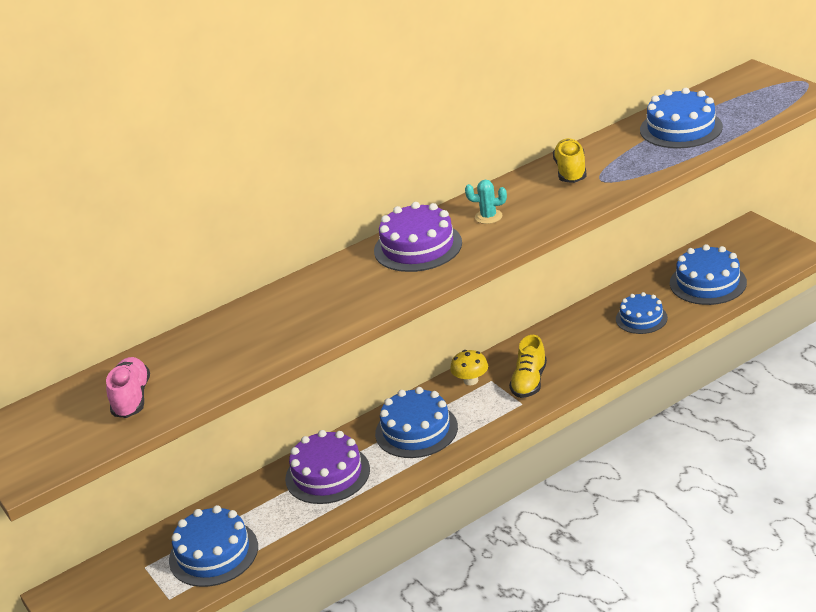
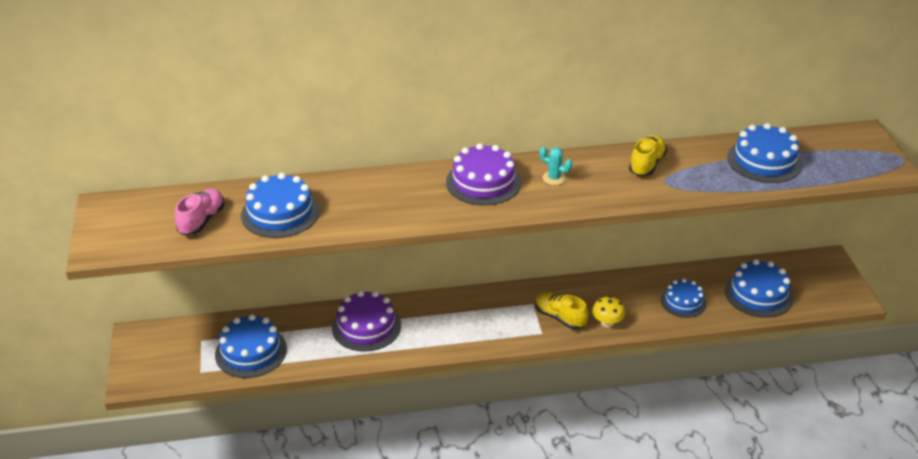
camera: 20 degrees right, 5 degrees up
blue cake [375,387,458,458] -> blue cake moved to [241,173,319,238]
yellow mushroom [450,350,488,385] -> yellow mushroom moved to [592,296,625,327]
yellow shoe [509,335,547,398] -> yellow shoe turned 90 degrees clockwise [536,292,588,329]

